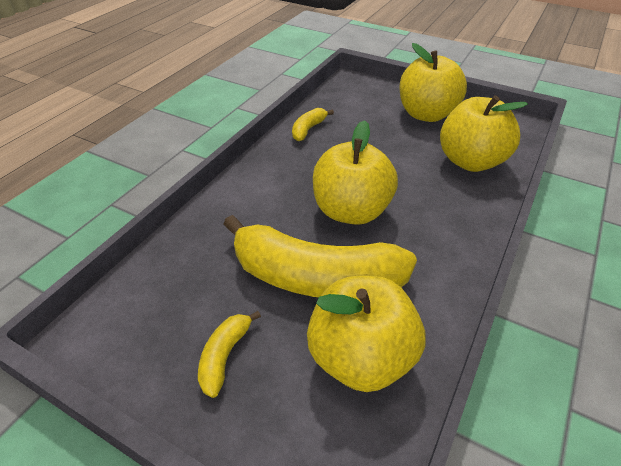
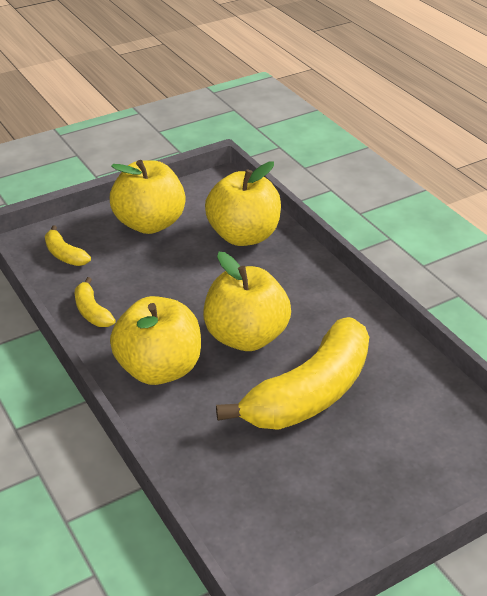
camera: 60 degrees left, 5 degrees down
yellow banana [198,311,261,398] -> yellow banana moved to [45,225,91,266]
yellow apple [307,276,426,392] -> yellow apple moved to [110,296,201,385]

